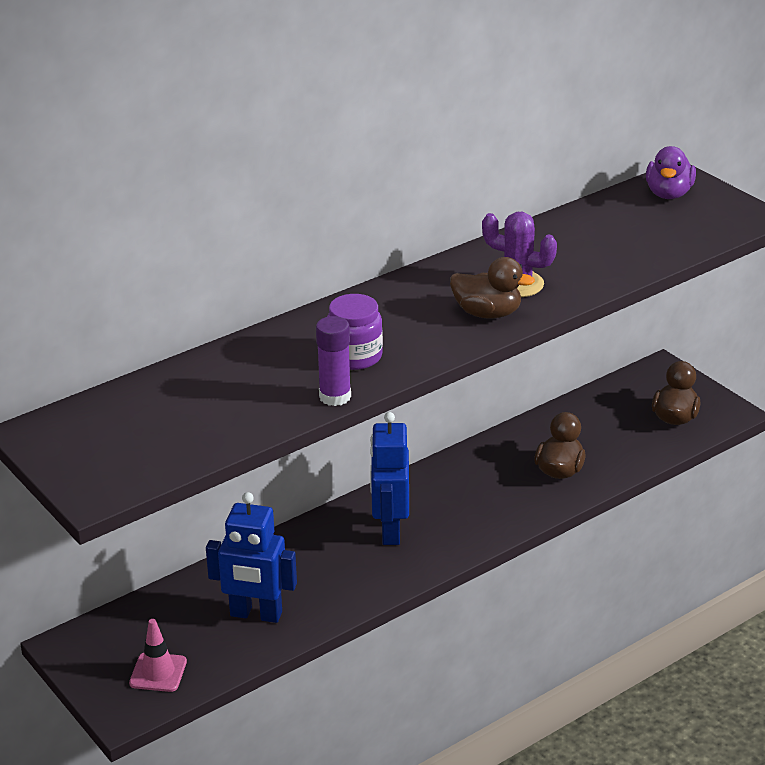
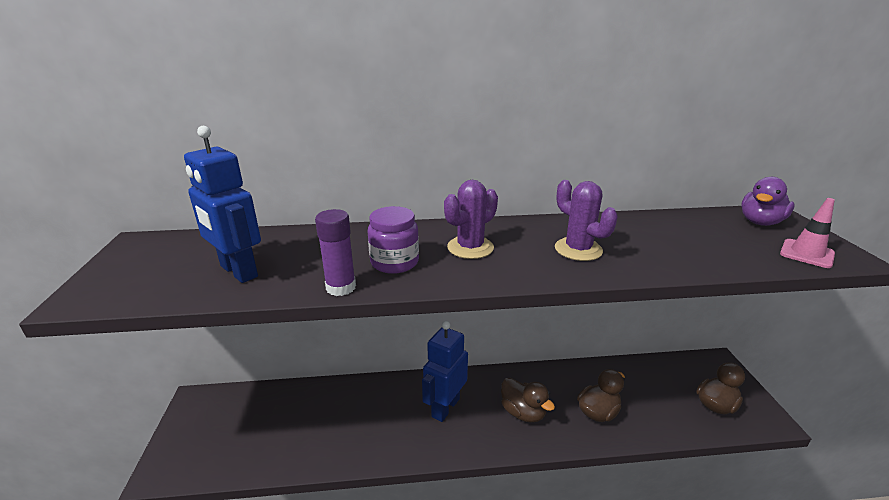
camera: 30 degrees right, 5 degrees down
pink traffic cone [129,619,187,692] -> pink traffic cone moved to [780,198,835,268]
blue robot [206,492,297,623] -> blue robot moved to [184,126,261,283]
brown duck [450,257,535,319] -> brown duck moved to [501,378,555,423]
none -> purple cactus [444,180,498,259]

